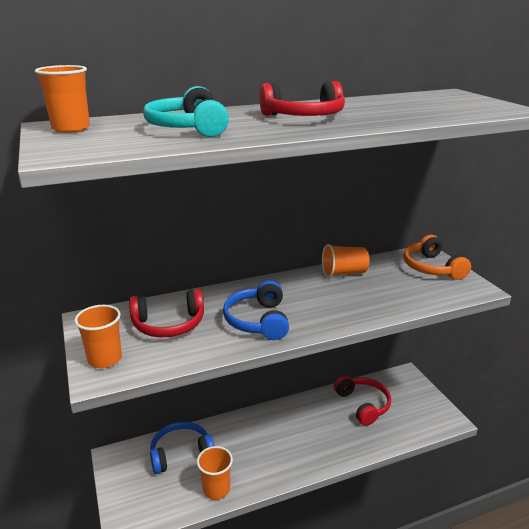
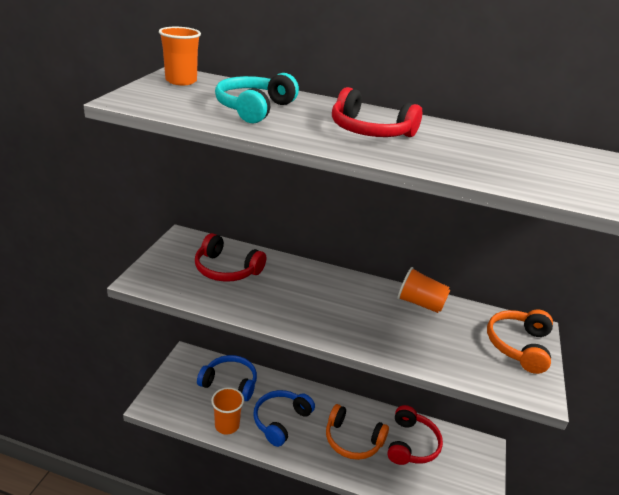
camera: 35 degrees right, 5 degrees up
orange cup [75,305,122,368] -> none
blue headphones [223,280,289,340] -> blue headphones moved to [254,390,315,447]
none -> orange headphones [326,404,389,460]

